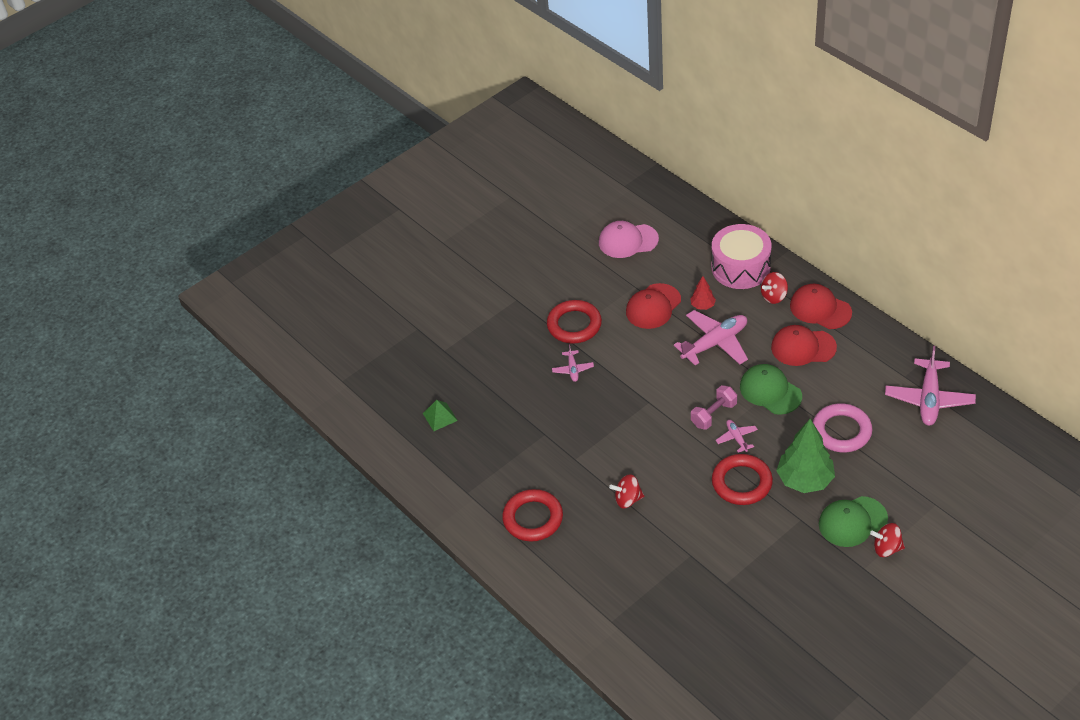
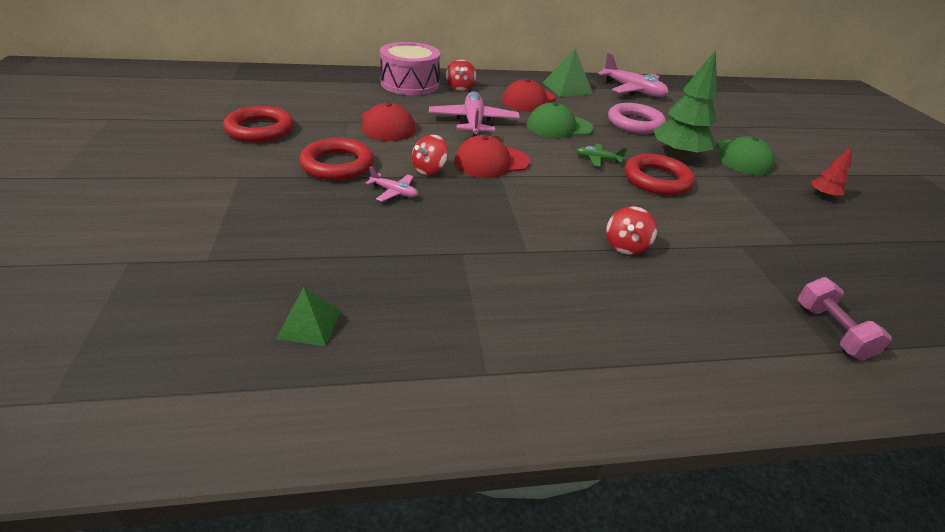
camera: 65 degrees left, 10 degrees down
red ring [502,489,563,542] -> red ring moved to [223,106,294,143]
pink cap [599,221,659,258] -> none
red tree [690,276,716,310] -> red tree moved to [811,146,852,198]
pink dumbbell [691,385,737,430] -> pink dumbbell moved to [798,277,892,360]
pink plane [716,420,758,453] -> green plane [576,144,627,167]
red cap [790,284,852,329] -> red cap moved to [454,135,530,178]
red spinning top [870,523,905,557] -> red spinning top moved to [412,135,448,175]
none -> green pyramid [542,49,593,97]

